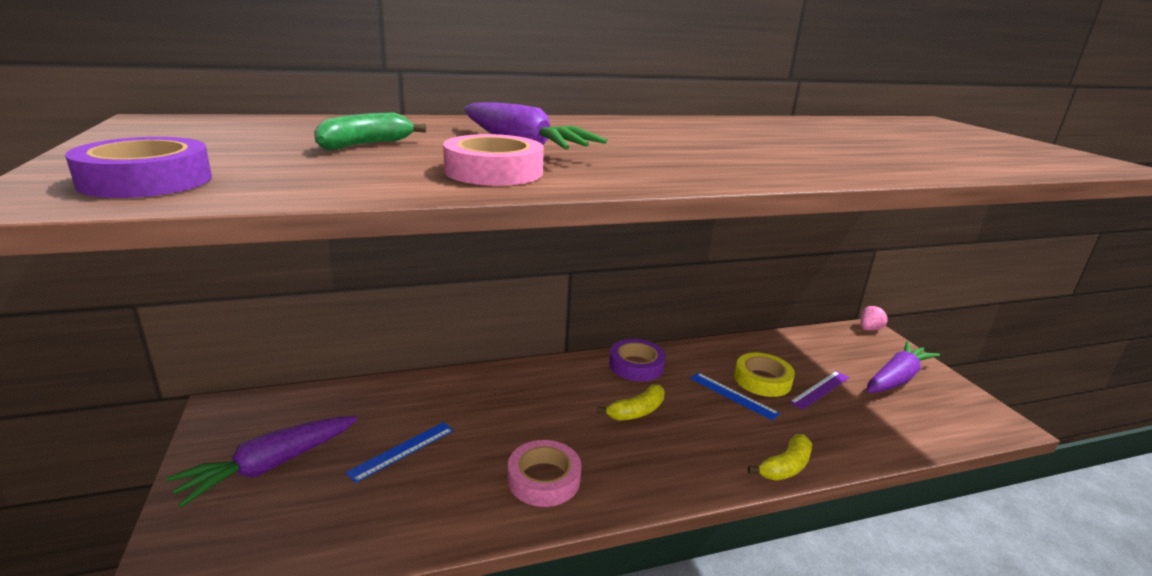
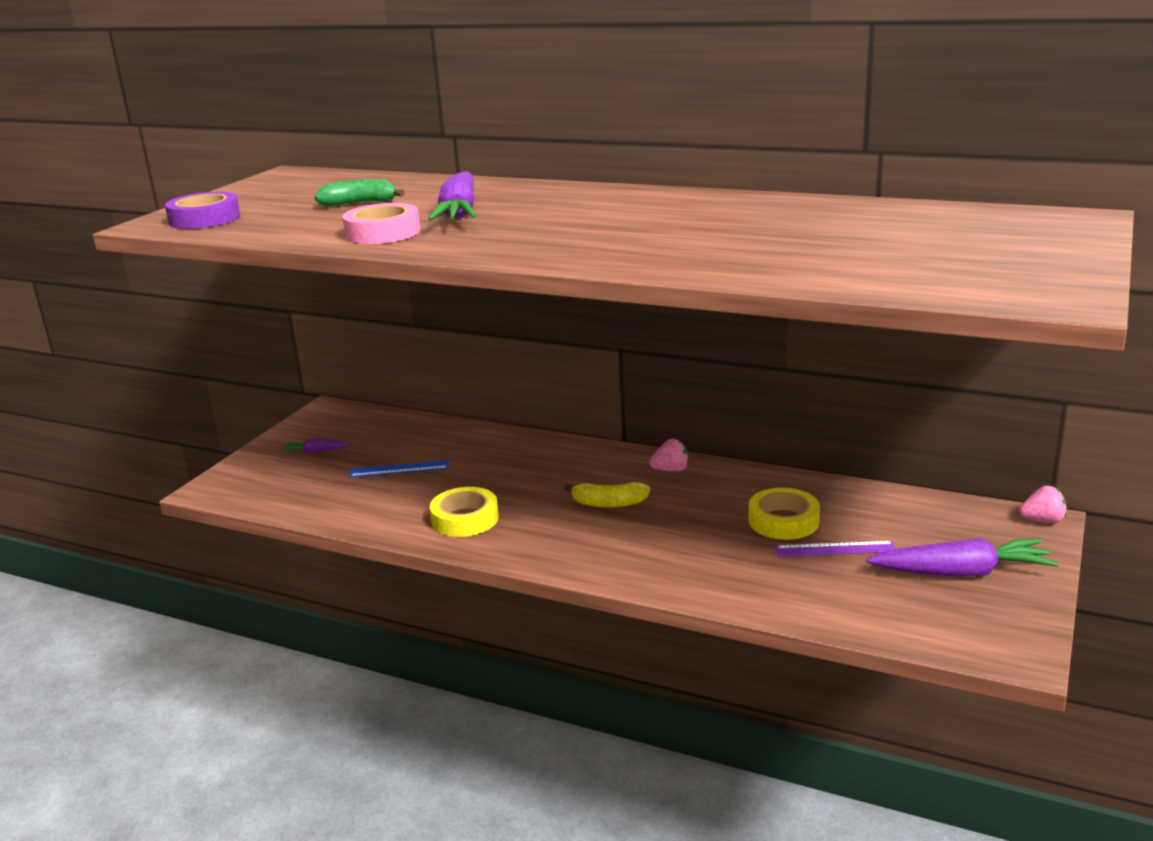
camera: 45 degrees right, 0 degrees up
purple carrot [166,416,358,508] -> purple carrot [282,439,349,453], size x0.47
pink tape [508,440,581,507] -> yellow tape [430,487,499,537]
purple tape [609,339,666,381] -> pink strawberry [650,439,689,472]
blue ruler [690,373,780,420] -> none
yellow banana [748,434,812,481] -> none

